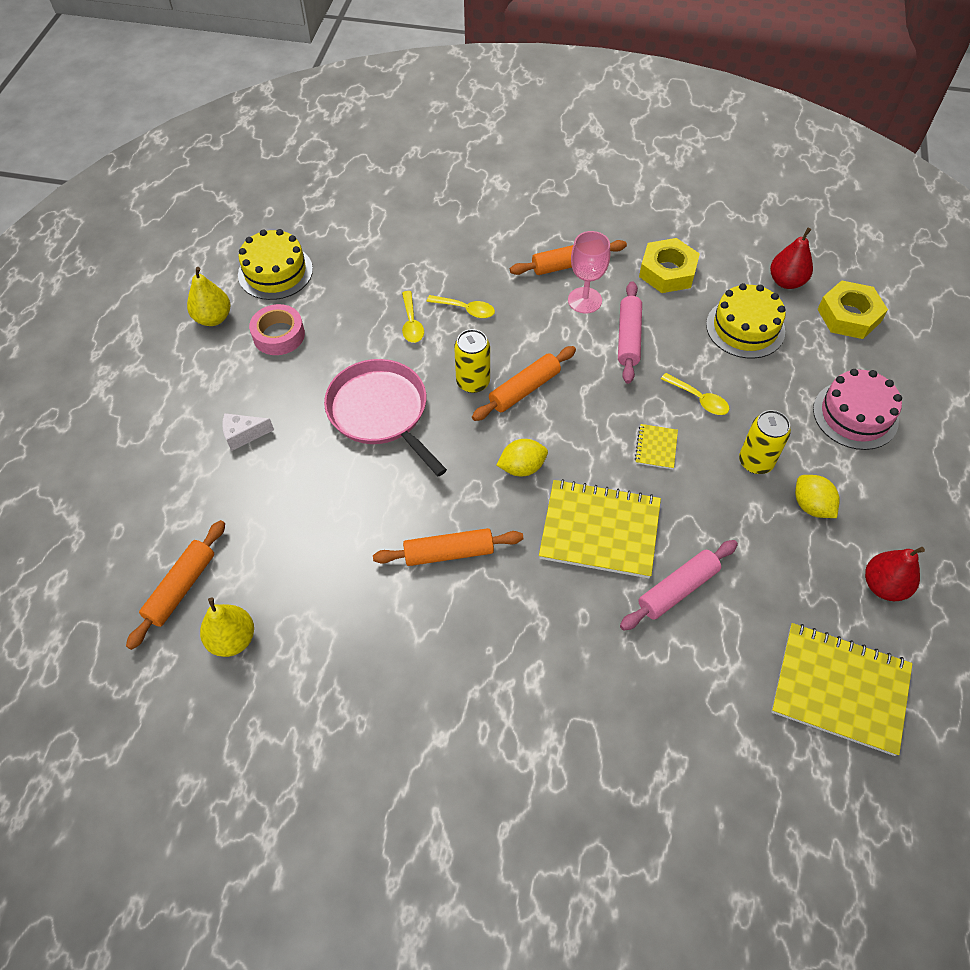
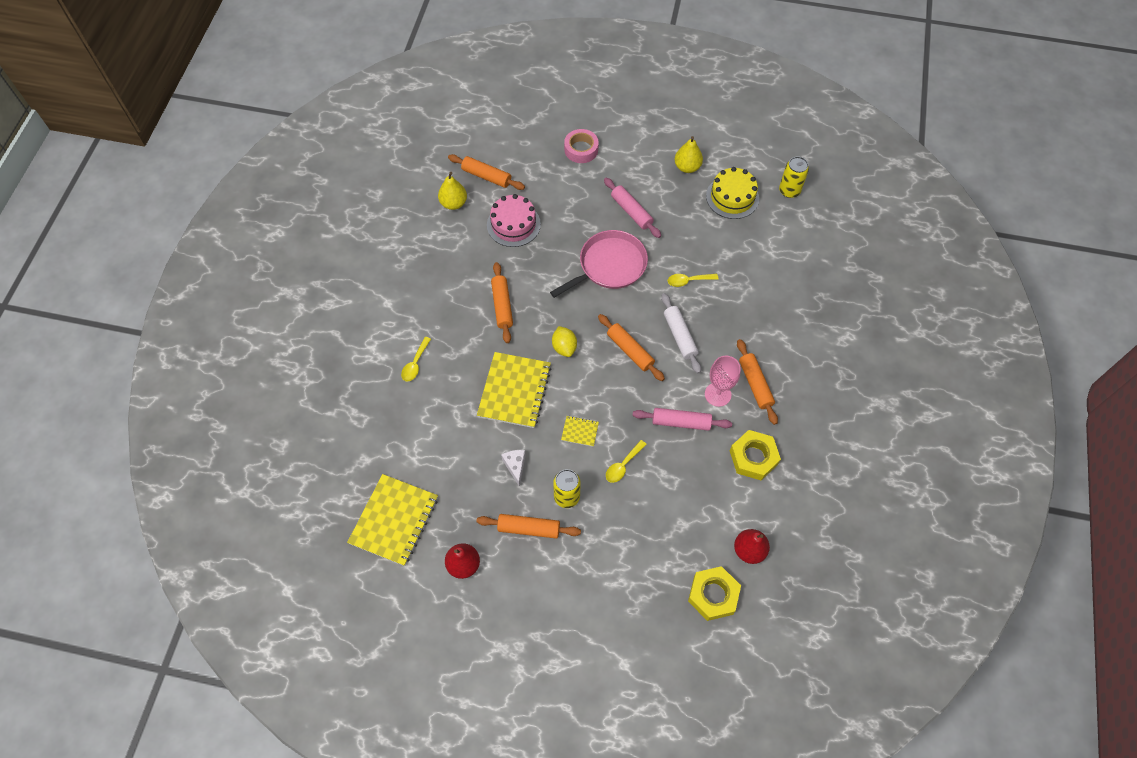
camera: 90 degrees right, 5 degrees up
white cheese [222,413,274,451] -> white cheese moved to [501,450,526,487]
pink tape [249,304,305,355] -> pink tape moved to [564,129,599,163]
yellow spoon [426,295,495,318] -> yellow spoon moved to [401,337,431,382]
yellow can [454,329,490,393] -> yellow can moved to [779,156,809,198]
pink rolling pin [620,540,738,631] -> pink rolling pin moved to [604,178,661,238]
yellow cake [706,283,786,359] -> none
yellow lemon [795,475,840,518] -> orange rolling pin [476,514,581,539]
pink cake [813,369,902,450] -> pink cake moved to [487,194,541,247]
none -> white rolling pin [661,293,701,374]

